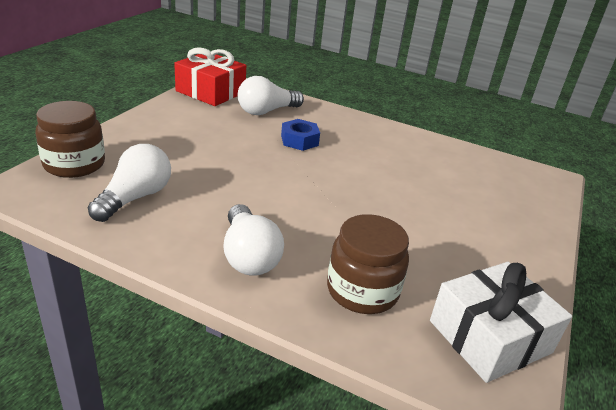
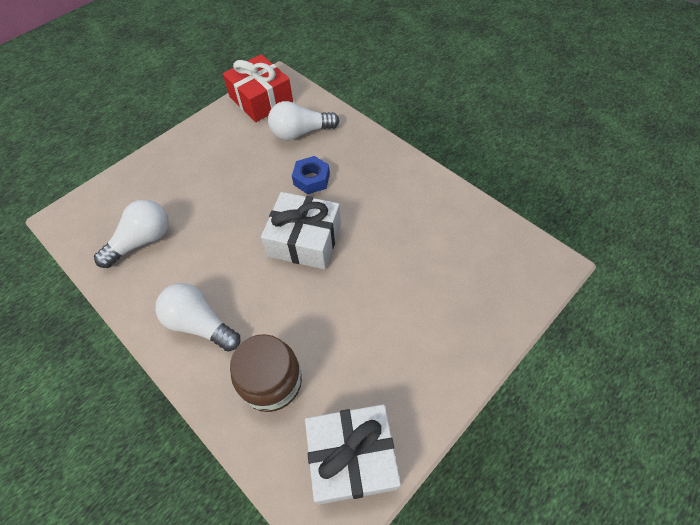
camera: 25 degrees right, 25 degrees up
brown jar [35,101,105,178] -> none
white light bulb [223,204,284,276] -> white light bulb turned 120 degrees clockwise [155,283,240,352]
none -> white gift [261,192,341,270]

